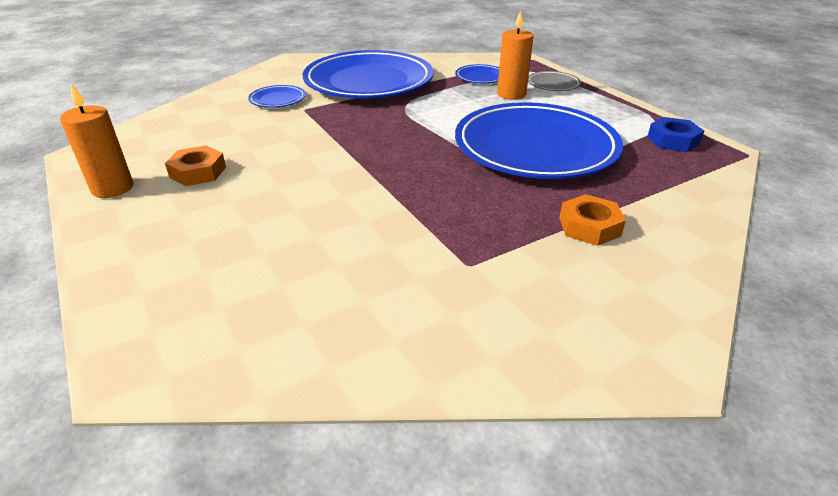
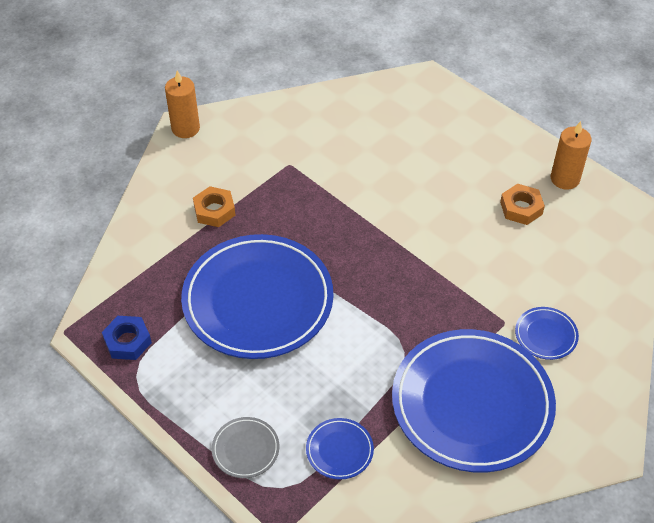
camera: 165 degrees right, 15 degrees up
orange candle [497,10,533,100] -> orange candle moved to [165,70,200,138]

